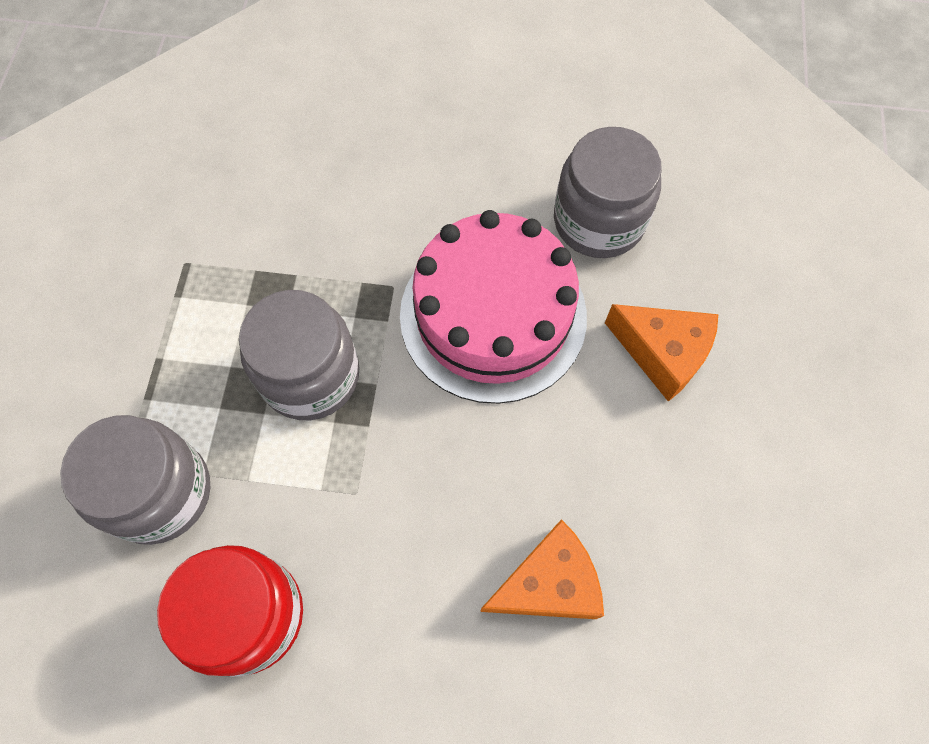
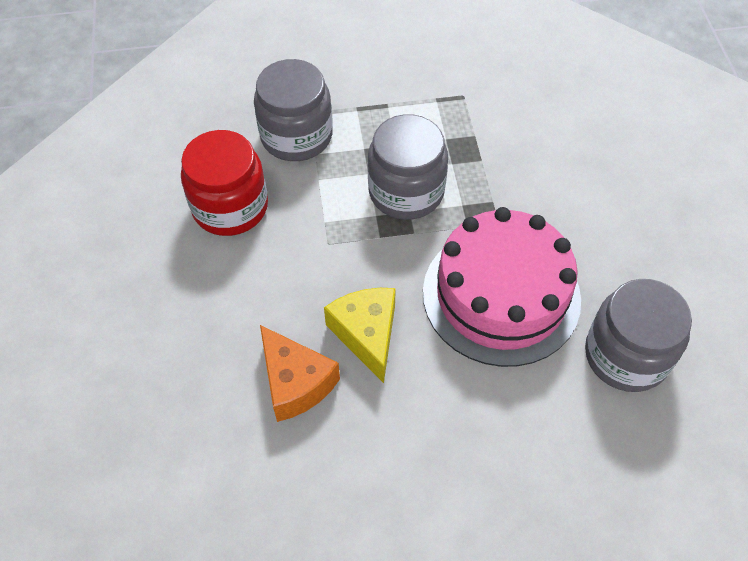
camera: 75 degrees right, 10 degrees down
orange cheese [605,304,718,402] -> none
none -> yellow cheese [324,288,396,383]

